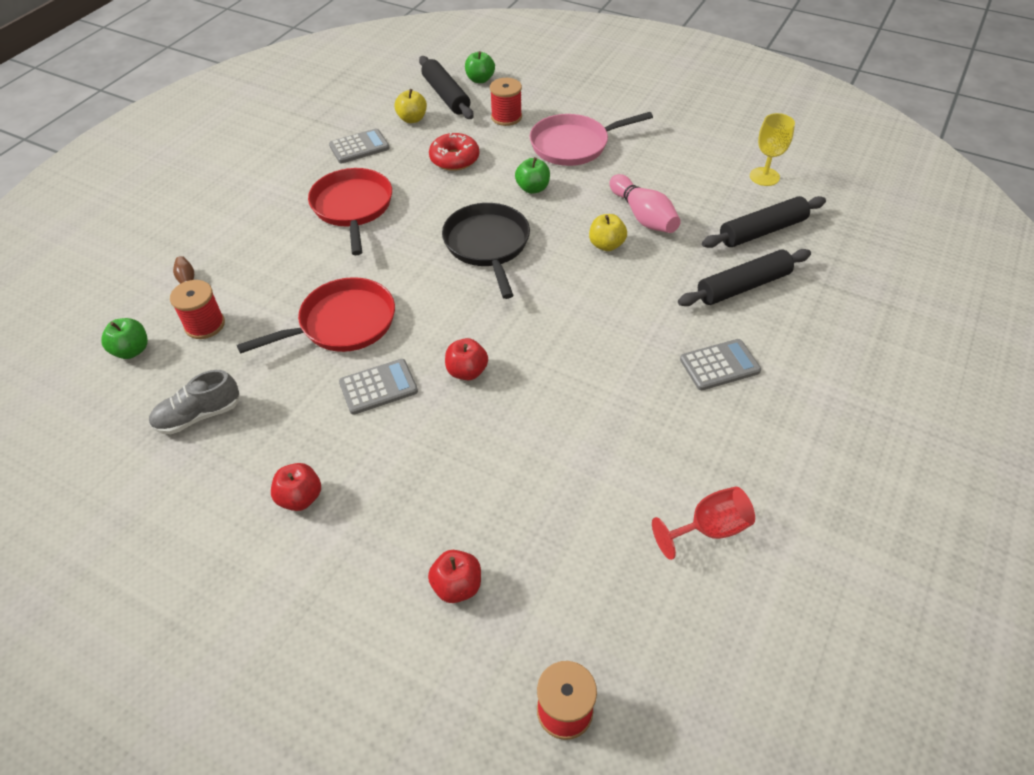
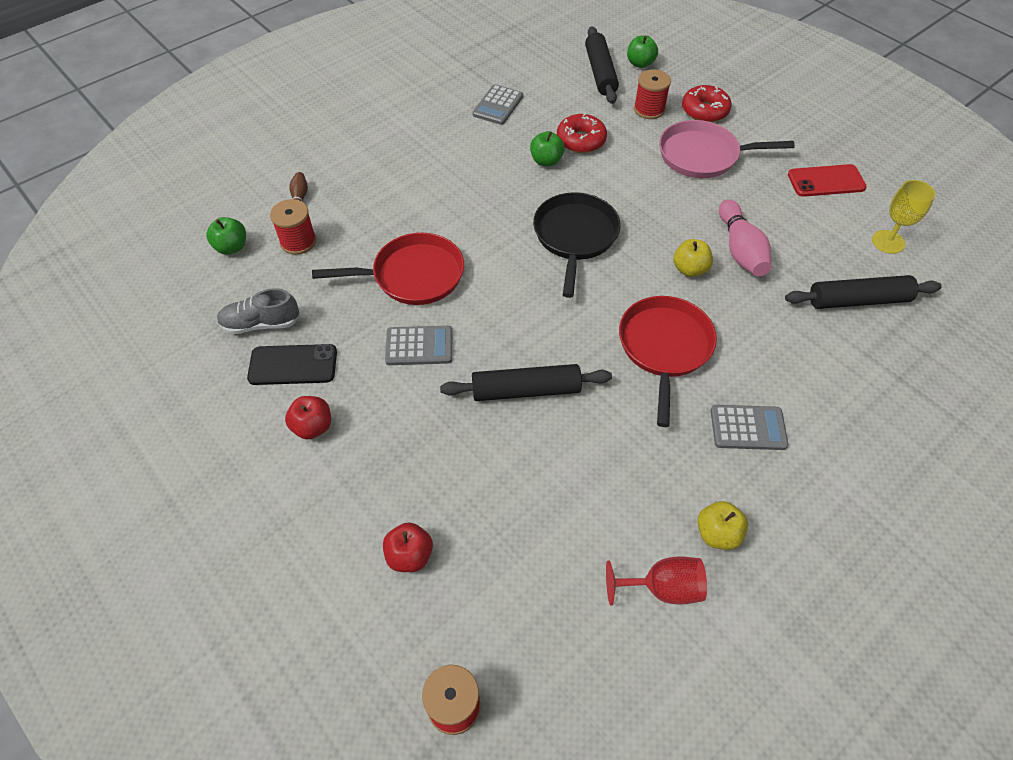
camera: 20 degrees right, 5 degrees up
red pan [308,168,392,255] -> red pan moved to [619,296,717,427]
grey calculator [329,128,390,163] -> grey calculator turned 120 degrees clockwise [472,84,523,125]
yellow apple [395,89,427,123] -> yellow apple moved to [698,501,748,550]
red apple [445,338,488,380] -> none
green apple [515,157,550,194] -> green apple moved to [530,131,565,166]
black rolling pin [678,249,811,306] -> black rolling pin moved to [440,364,612,401]
none -> black phone [247,344,337,385]
none -> red donut [682,85,732,122]
none -> red phone [788,164,867,197]

